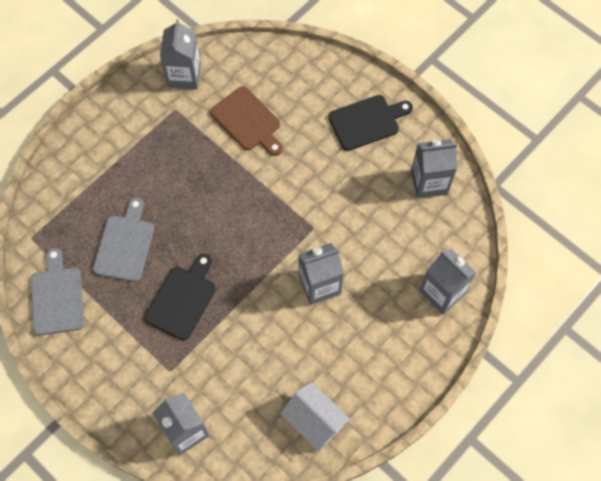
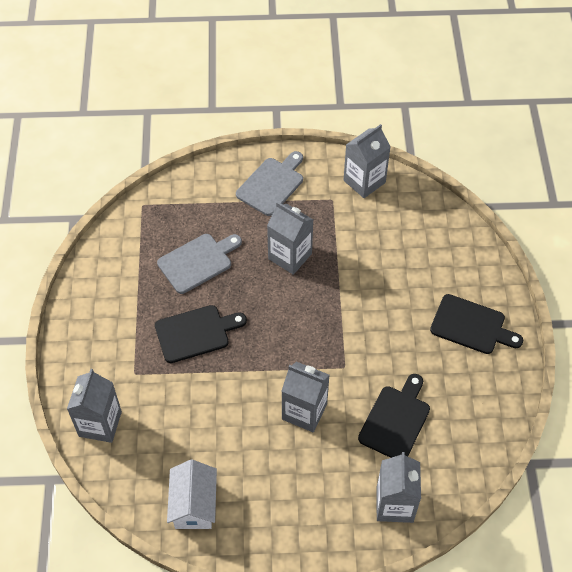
camera: 45 degrees right, 10 degrees down
grey cutting board [30,248,85,335] -> grey cutting board moved to [236,151,303,216]
brown cutting board [210,86,283,156] -> none
grey carton [411,139,457,199] -> grey carton moved to [267,201,313,275]
none -> black cutting board [358,374,430,458]

